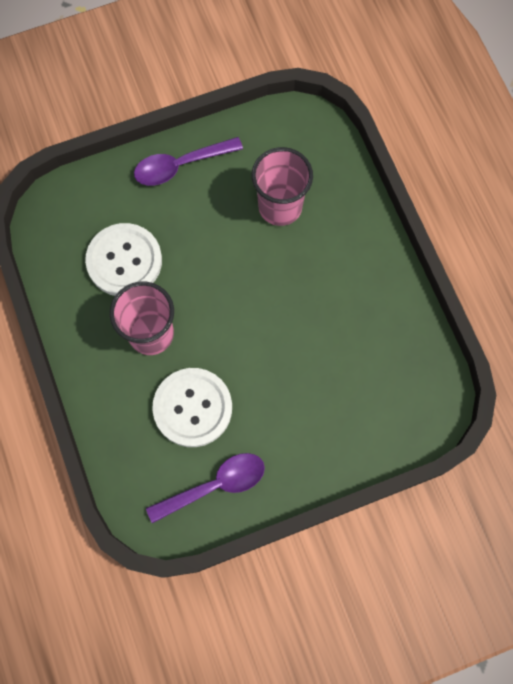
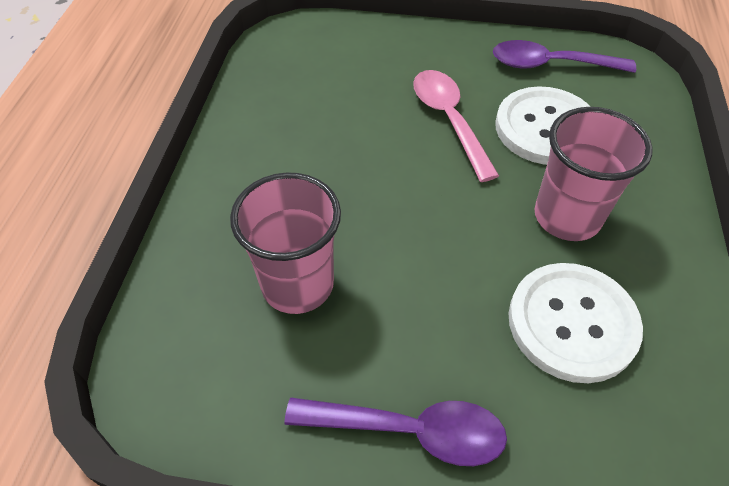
camera: 150 degrees left, 20 degrees down
none -> pink spoon [413,70,499,182]

